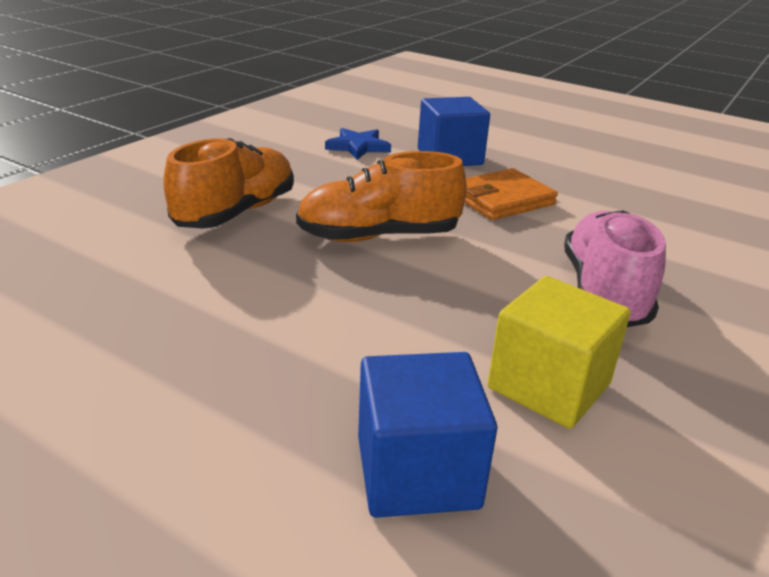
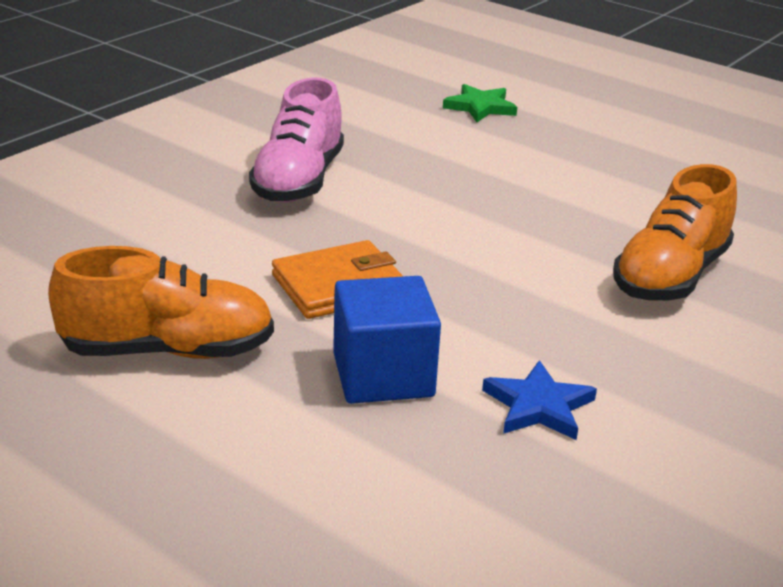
camera: 175 degrees left, 0 degrees up
orange shoe [296,151,467,242] -> orange shoe moved to [48,246,274,359]
blue cube [358,352,497,518] -> green star [443,84,517,122]
yellow cube [488,276,631,429] -> none

